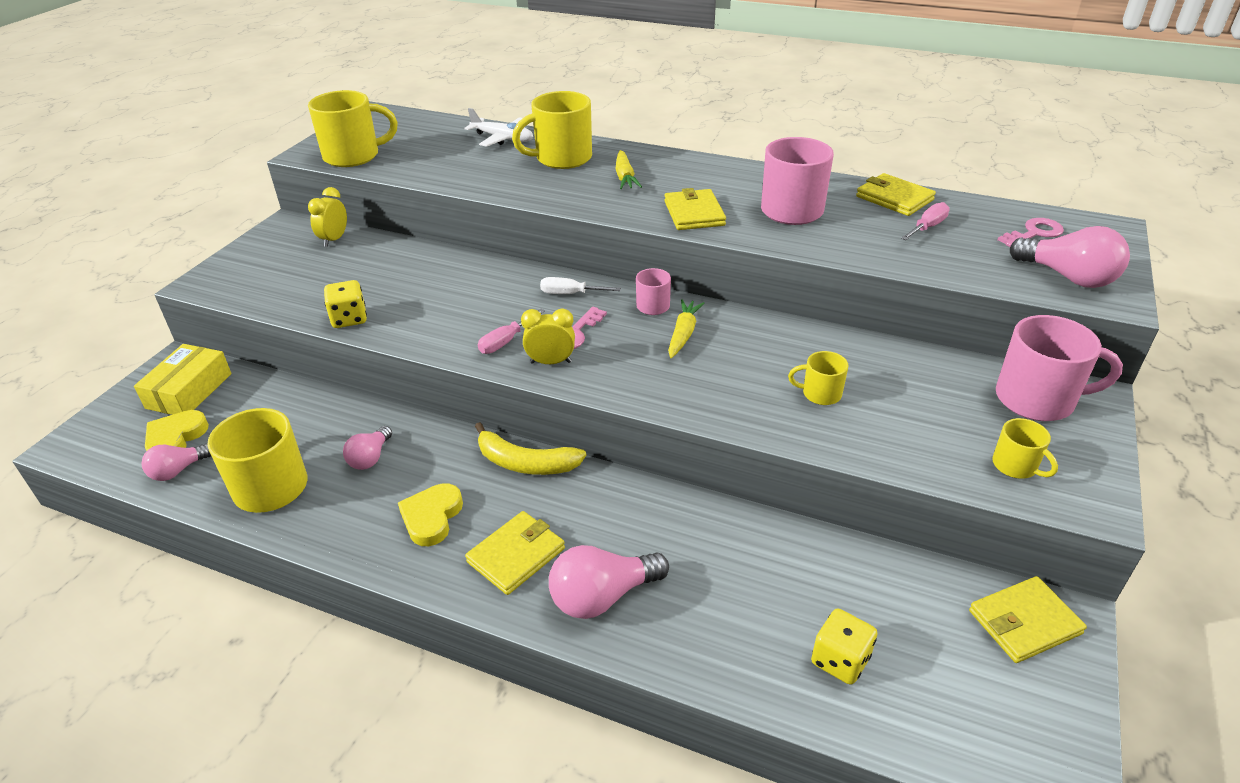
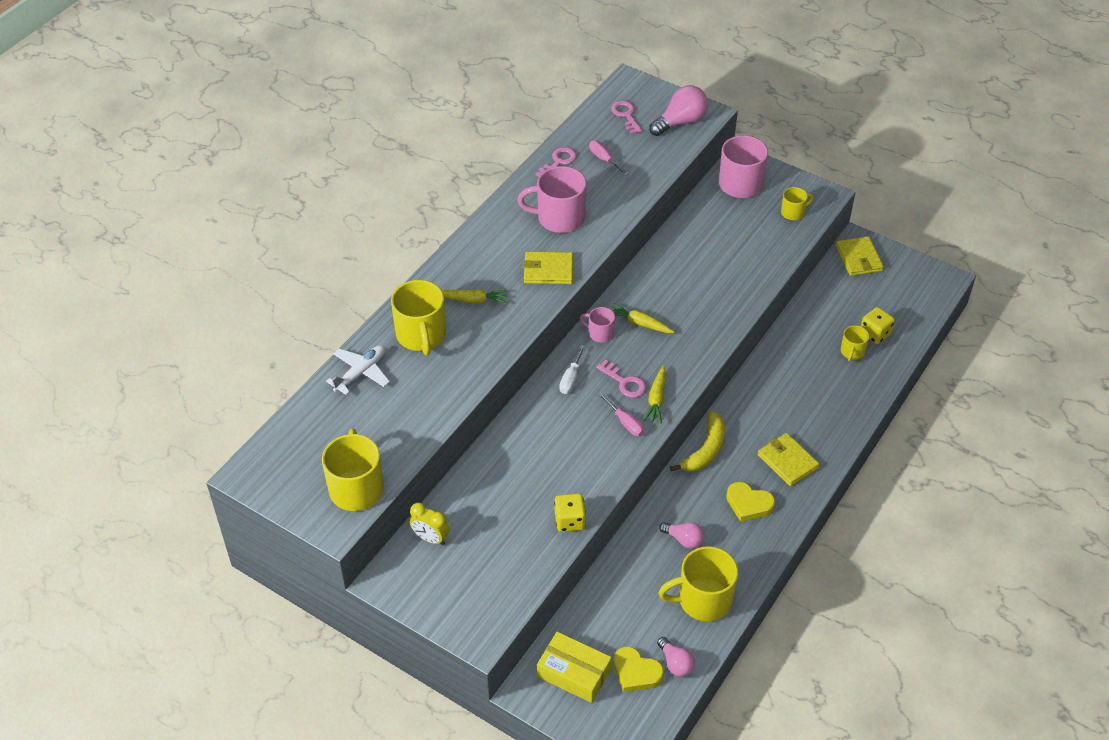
camera: 80 degrees left, 10 degrees up
yellow clock [521,309,575,364] -> yellow carrot [644,365,666,423]
pink light bulb [549,545,669,619] -> none
yellow mug [788,351,849,405] -> yellow mug moved to [841,325,869,361]
yellow wallet [856,173,936,216] -> pink key [535,147,577,176]

